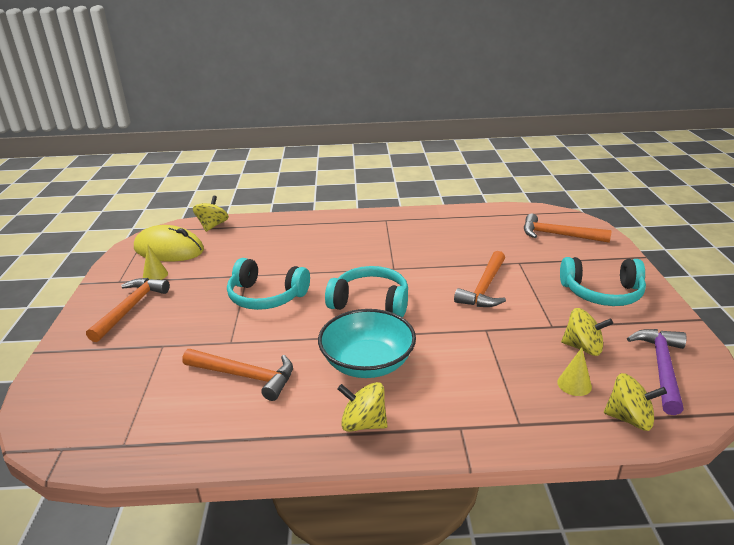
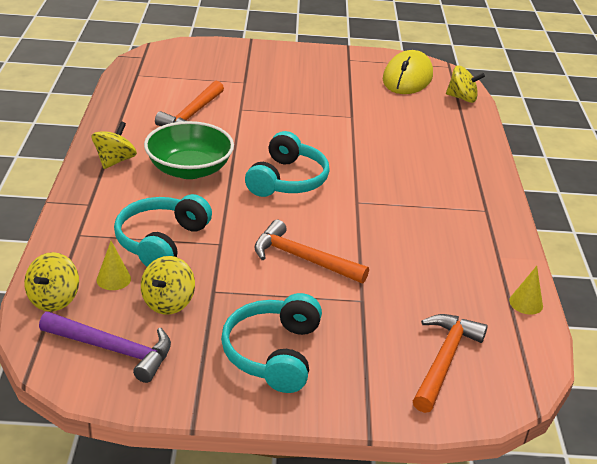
camera: 90 degrees right, 5 degrees up
orange hammer [86,278,170,342] -> none
yellow cone [143,245,168,280] -> yellow cone moved to [509,266,543,315]
turquoise headphones [227,258,310,310] -> turquoise headphones moved to [114,194,212,267]
turquoise bowl [318,309,416,378] -> green bowl [144,121,234,179]

